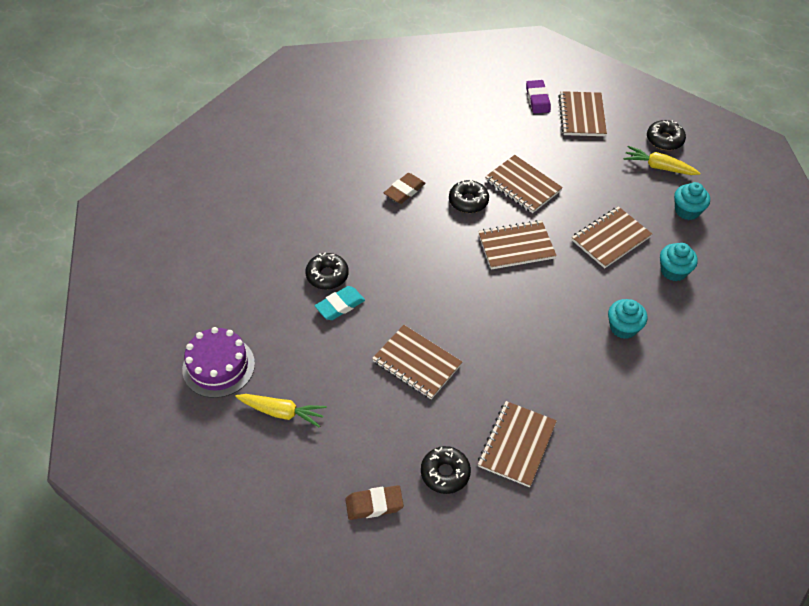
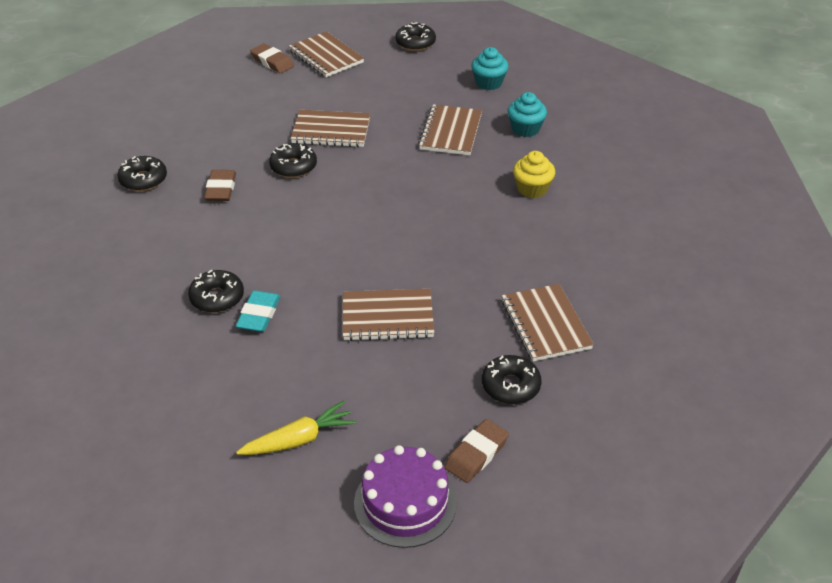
camera: 40 degrees left, 10 degrees down
purple cake [182,327,255,398] -> purple cake moved to [354,445,457,548]
brown notebook [478,220,557,270] -> none
purple eraser [526,80,551,113] -> brown eraser [250,43,294,73]
turquoise cupcake [608,299,647,339] -> yellow cupcake [513,151,555,198]
yellow carrot [623,146,700,175] -> none
none -> black donut [117,156,167,191]

